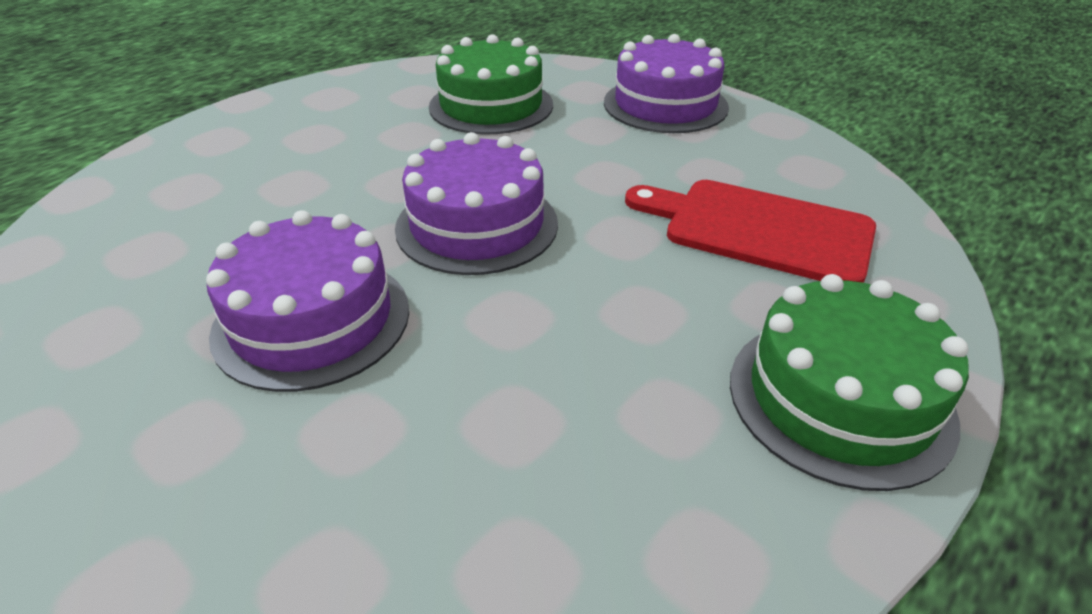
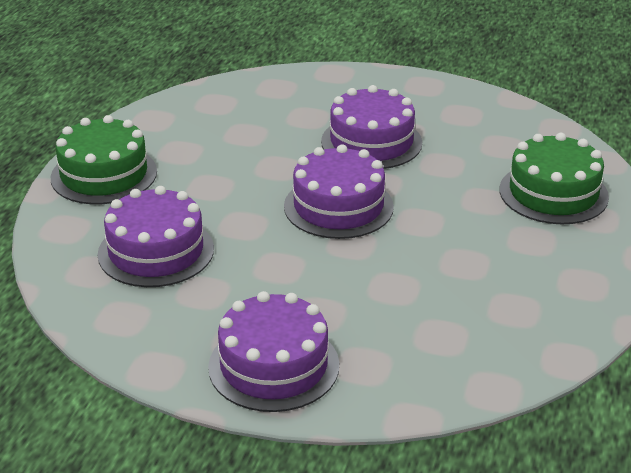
camera: 155 degrees right, 5 degrees down
green cake [429,34,553,134] -> green cake moved to [500,133,609,224]
red cutting board [625,180,876,283] -> purple cake [98,186,214,287]

